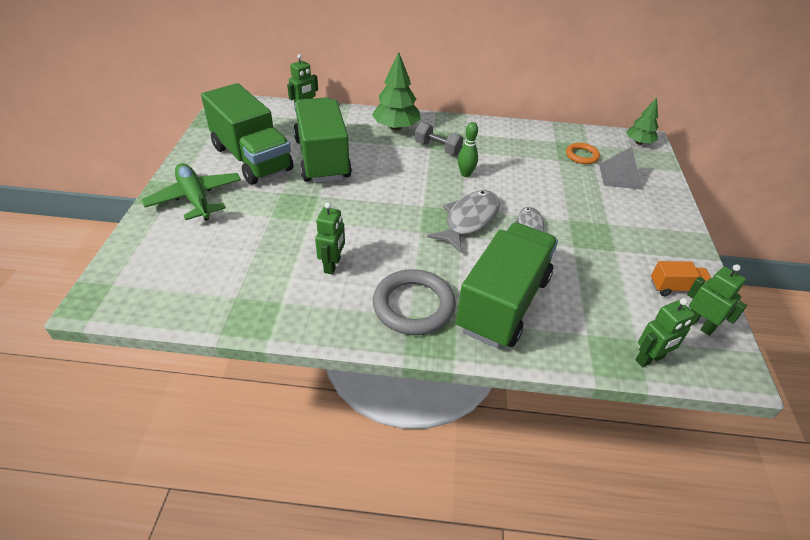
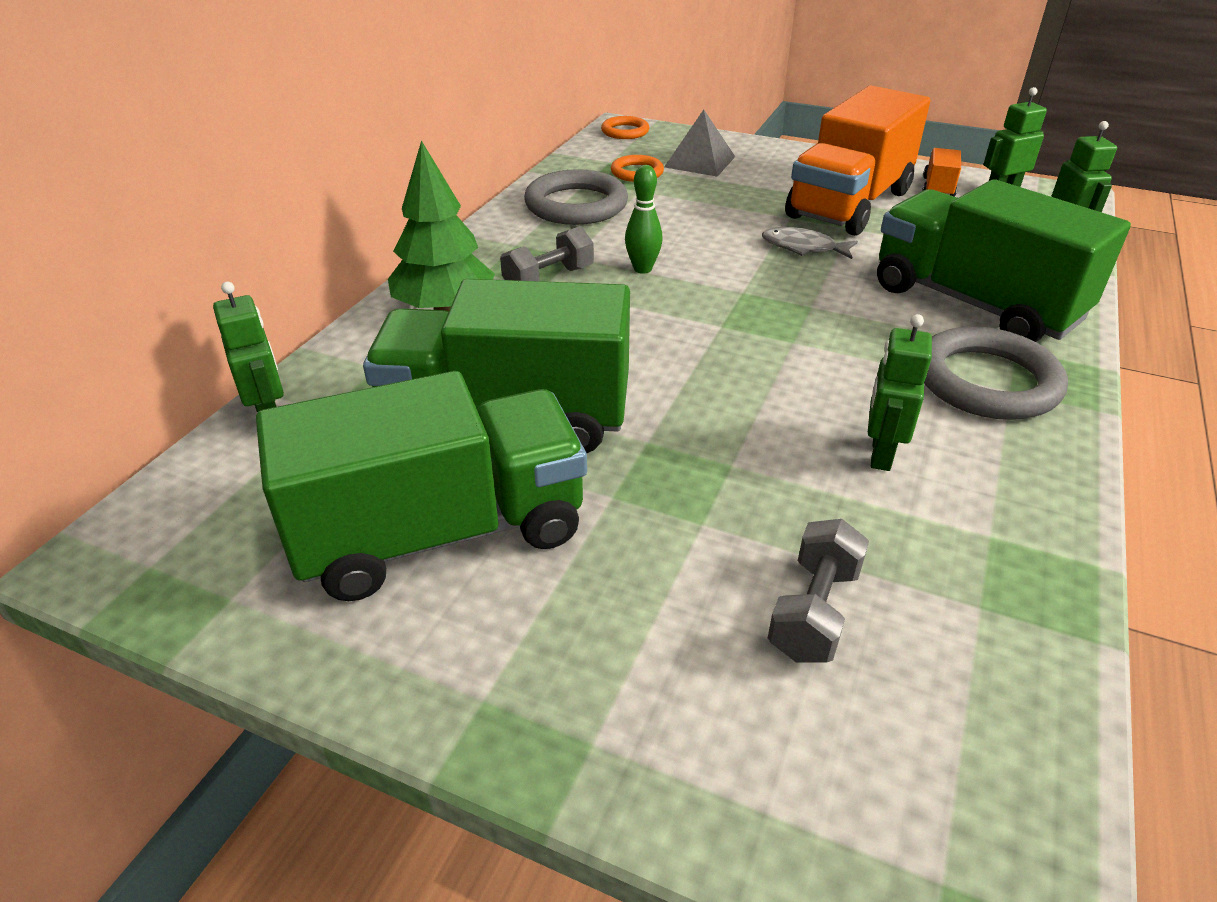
camera: 70 degrees left, 5 degrees down
green plane [142,163,241,221] -> none
green robot [315,202,345,275] -> green robot turned 105 degrees counterclockwise [868,314,932,471]
grey fish [427,190,500,253] -> none
green tree [626,98,659,145] -> orange ring [601,116,649,139]
none -> grey ring [524,169,628,225]
none -> grey dumbbell [768,519,869,663]
none -> orange truck [785,86,930,236]

